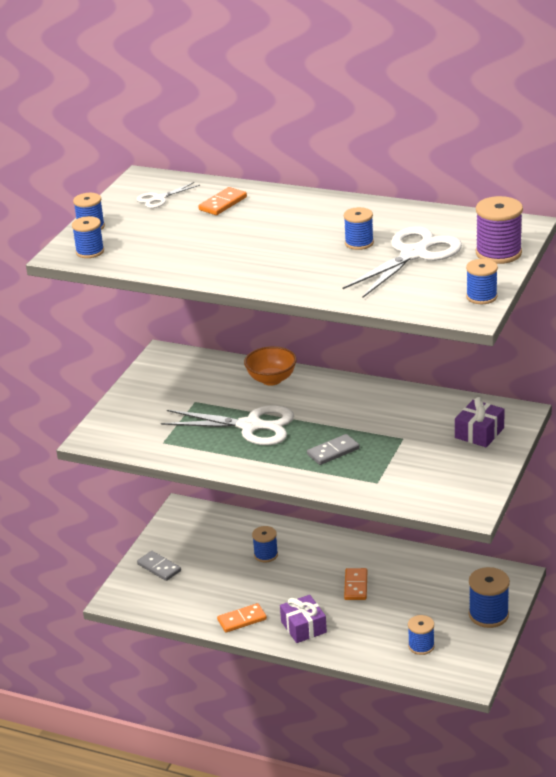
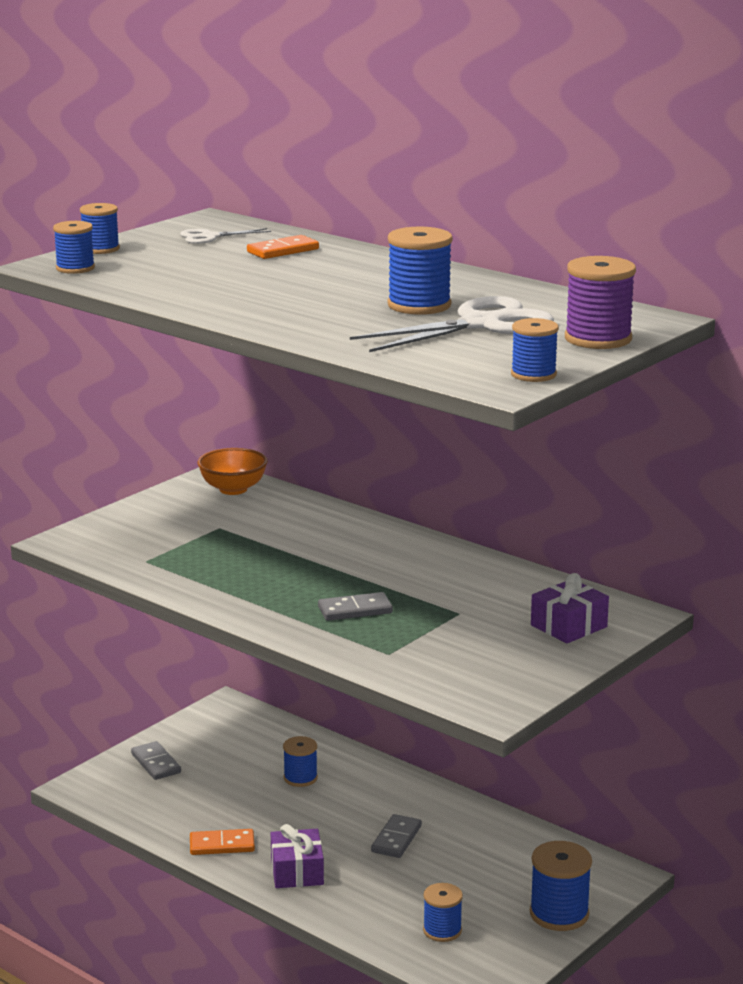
camera: 15 degrees right, 10 degrees down
white scissors [161,405,294,445] -> none
orange bowl [244,346,297,385] -> orange bowl moved to [197,448,268,495]
blue spool [344,207,374,250] -> blue spool [387,227,453,315], size x1.55
orange domino [344,568,367,600] -> grey domino [371,814,422,858]

